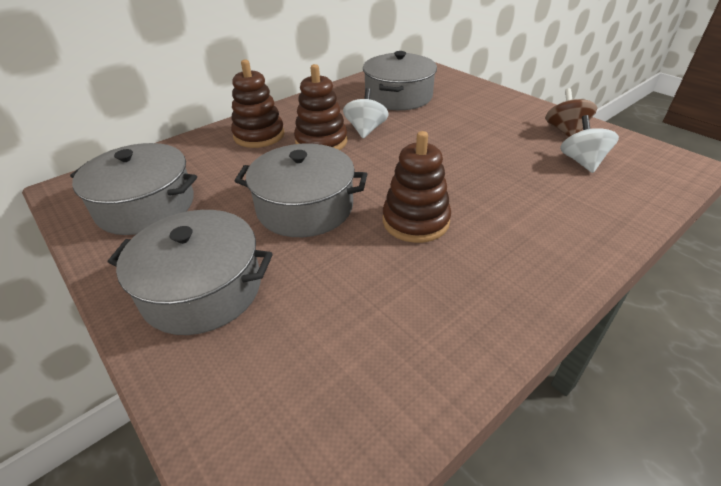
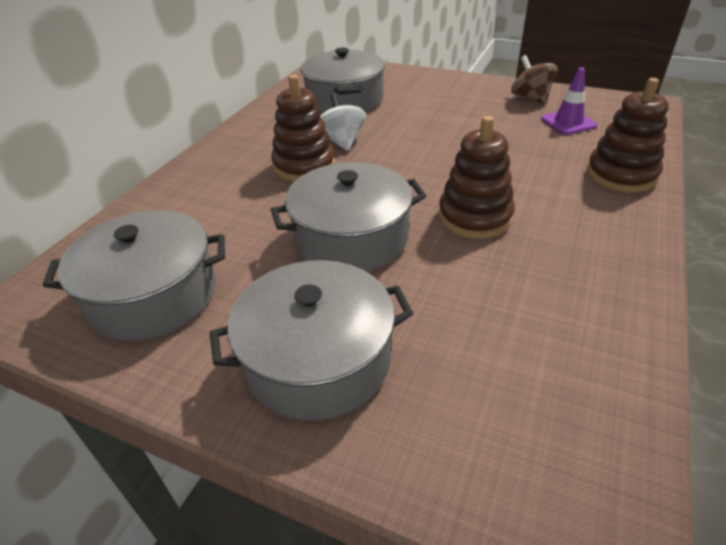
camera: 25 degrees left, 0 degrees up
brown stacking toy [231,60,284,148] -> brown stacking toy moved to [587,78,669,193]
white spinning top [560,115,619,173] -> purple traffic cone [541,67,597,135]

